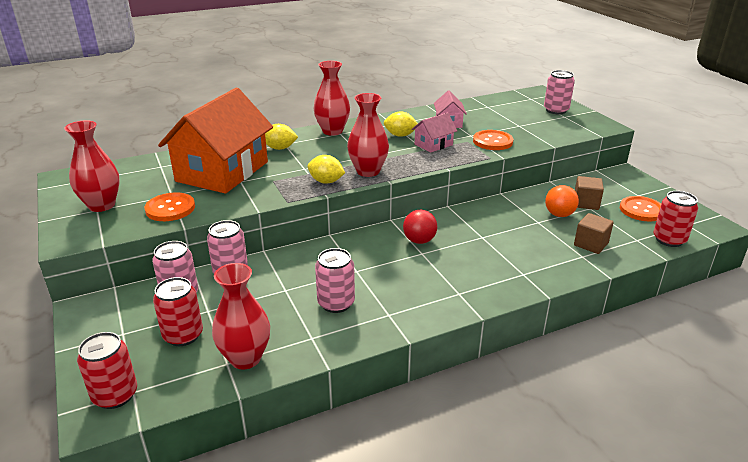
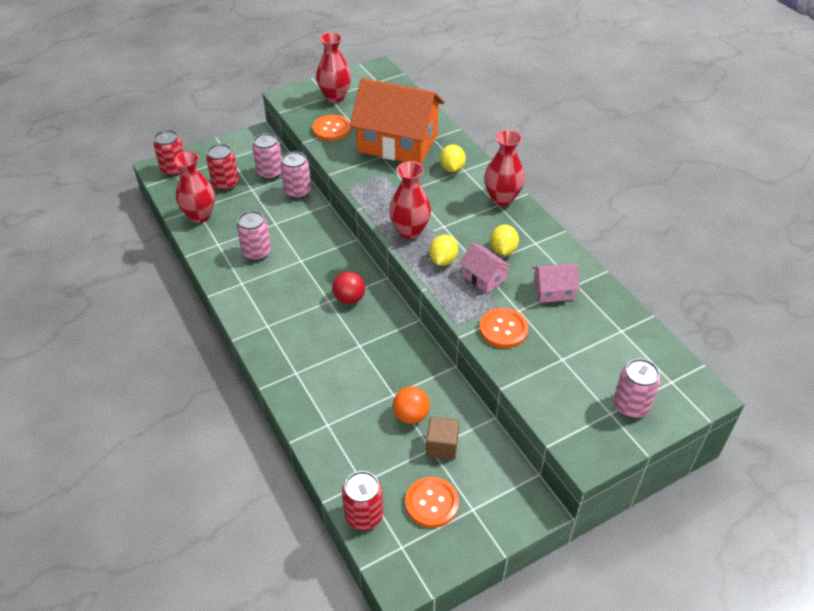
camera: 85 degrees right, 15 degrees up
yellow lemon [307,155,345,184] -> yellow lemon moved to [429,235,458,266]
brown cube [574,213,614,254] -> none

